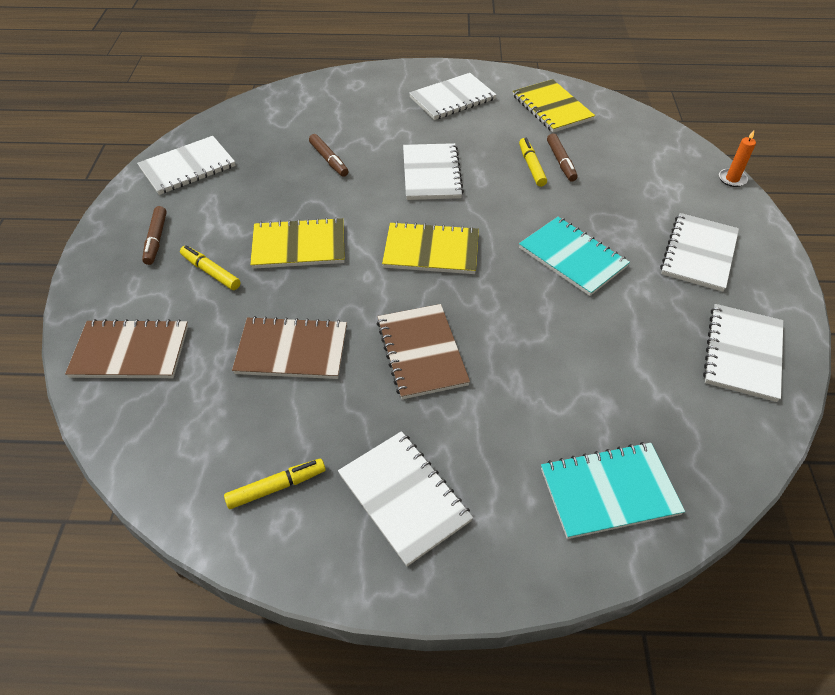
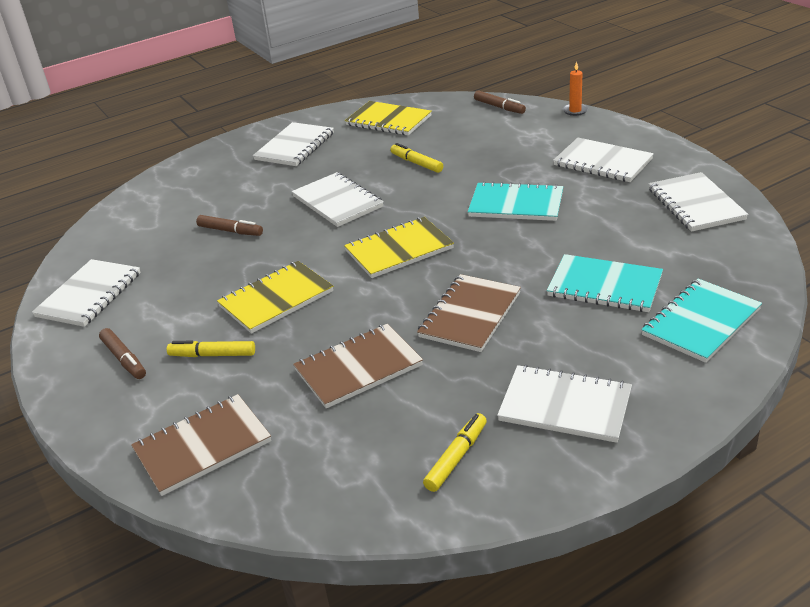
camera: 30 degrees left, 15 degrees down
brown notebook [377,304,470,399] -> brown notebook turned 75 degrees clockwise [417,274,521,352]
brown marker [547,133,578,181] -> brown marker moved to [474,90,526,114]
white notebook [660,213,739,292] -> white notebook turned 45 degrees counterclockwise [553,138,654,182]
none -> turquoise notebook [547,254,663,312]

